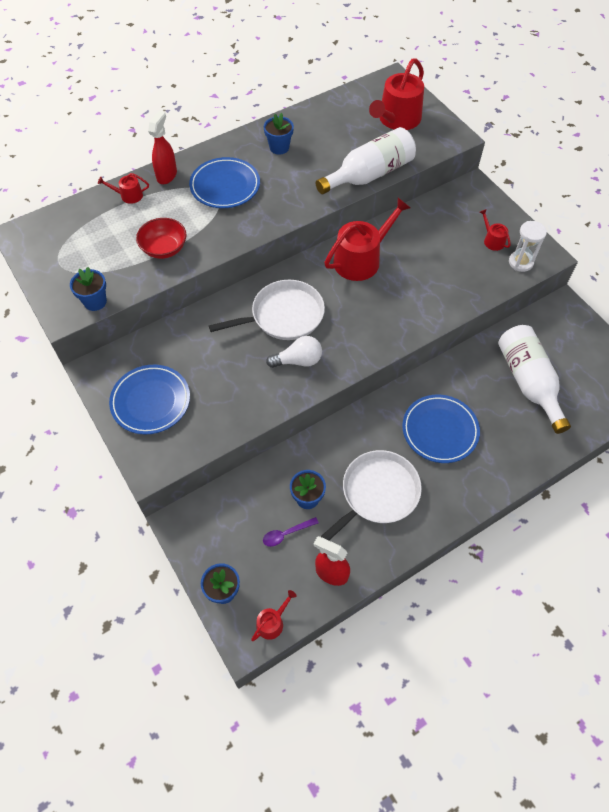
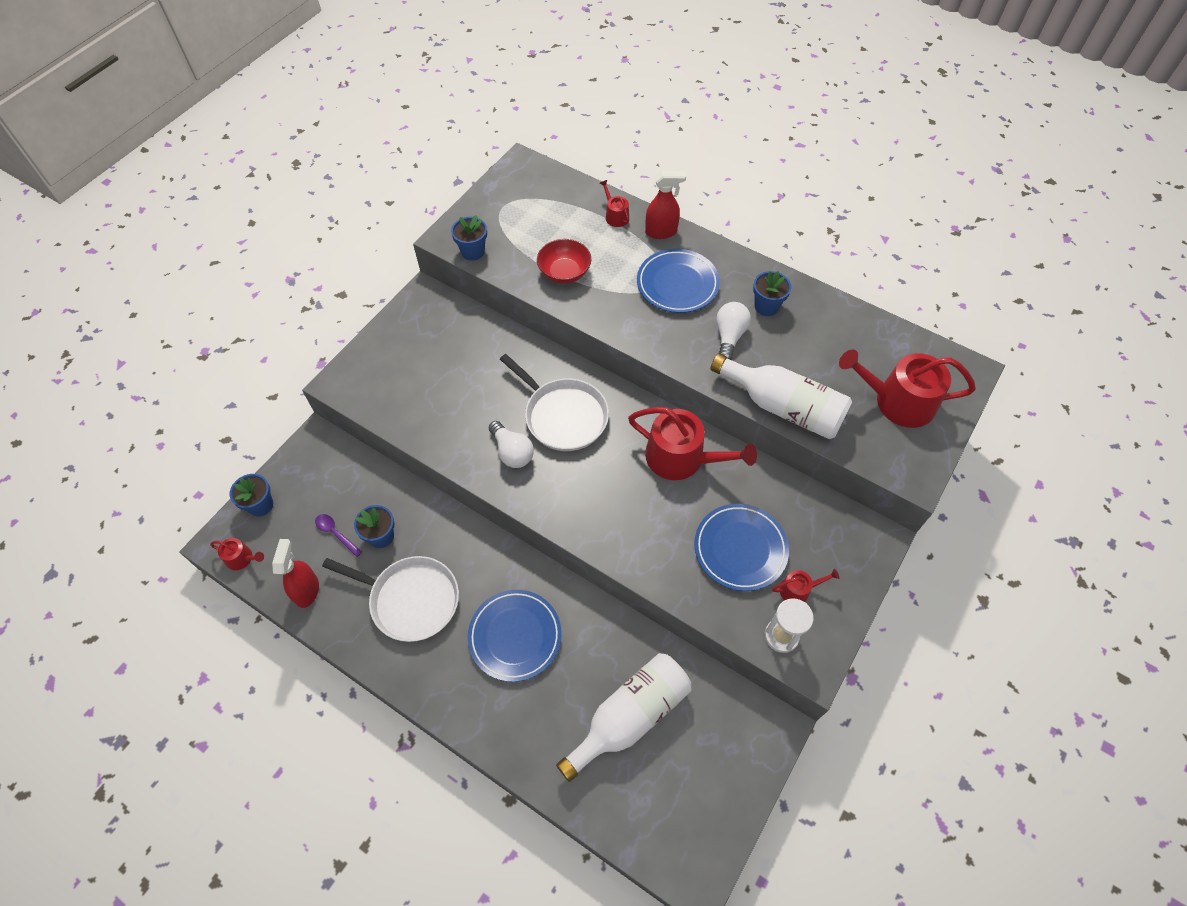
camera: 65 degrees right, 0 degrees up
blue plate [109,365,190,435] -> blue plate moved to [694,504,789,591]
red watering can [480,209,511,251] -> red watering can turned 45 degrees clockwise [772,569,839,602]
none -> white light bulb [716,302,751,360]

